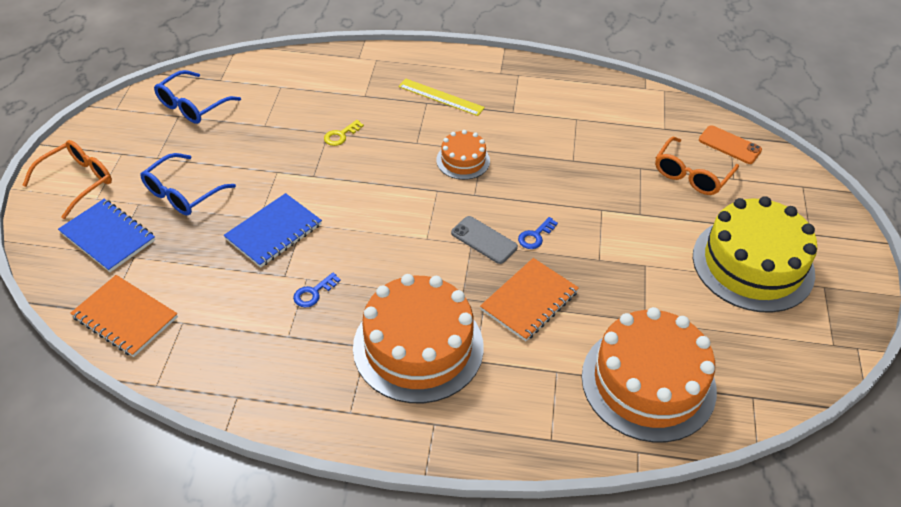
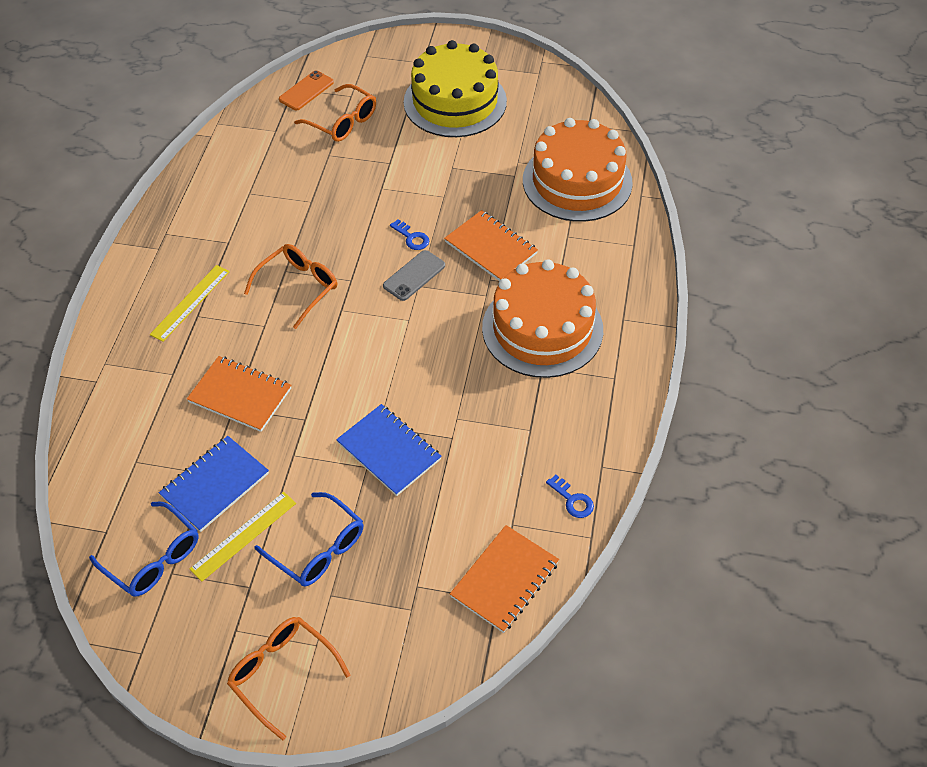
camera: 85 degrees left, 5 degrees up
blue notebook [58,199,155,272] -> blue notebook moved to [159,436,269,532]
blue key [293,273,341,307] -> blue key moved to [546,474,594,518]
yellow key [324,120,364,146] -> orange notebook [187,356,291,432]
orange cake [437,130,490,180] -> orange glasses [244,244,337,329]
none -> yellow ruler [190,492,296,582]

